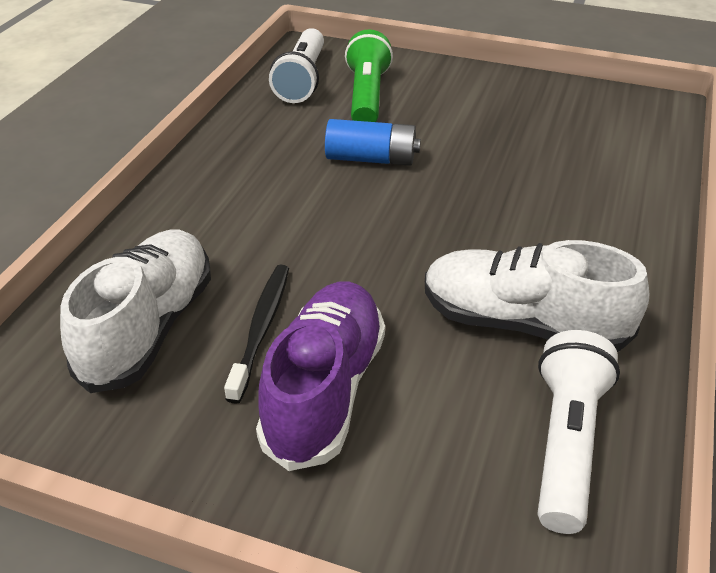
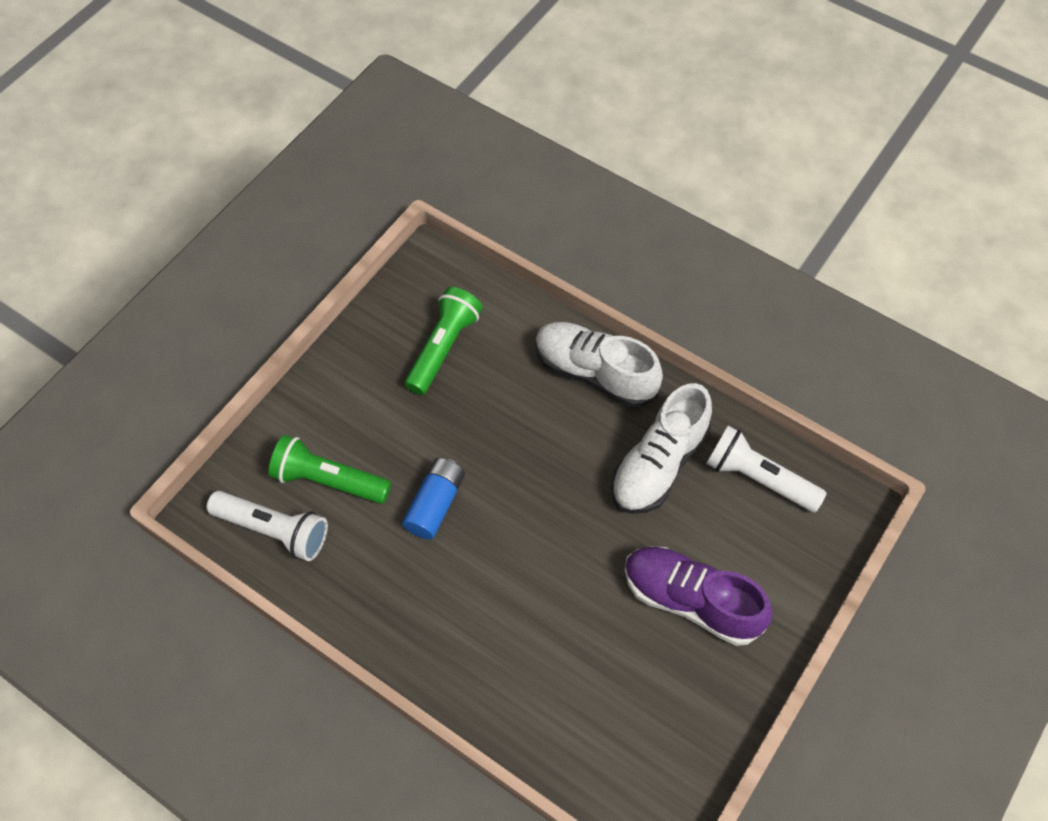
camera: 75 degrees left, 20 degrees up
white shoe [60,230,211,393] -> white shoe moved to [535,322,663,408]
black toothbrush [224,265,289,404] -> none
none -> green flashlight [405,287,482,395]

